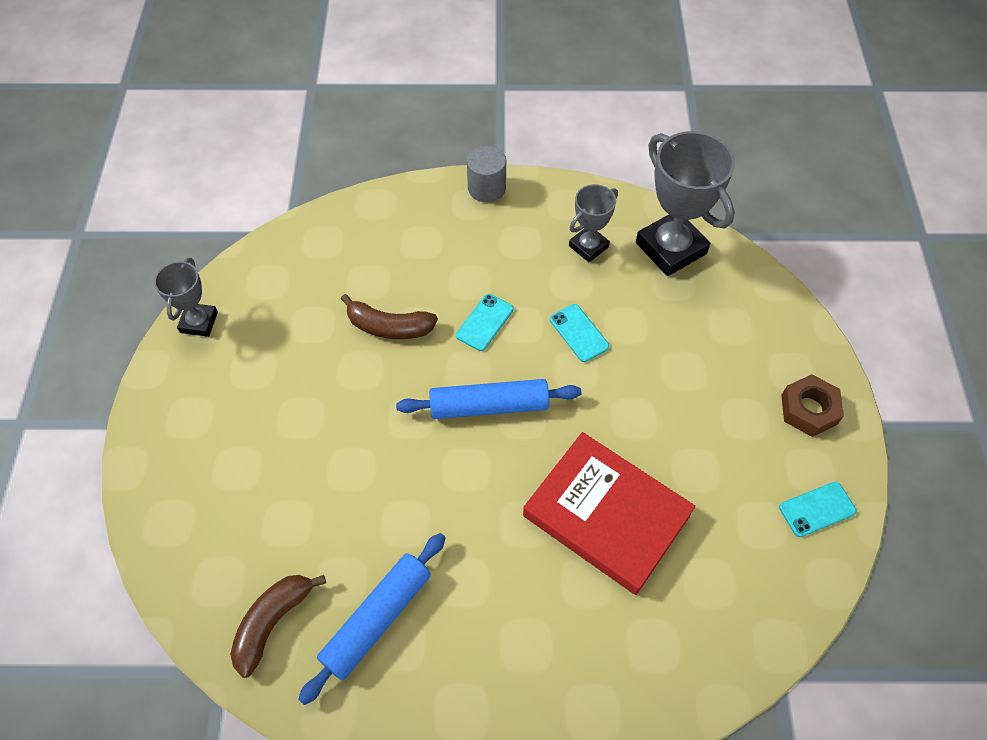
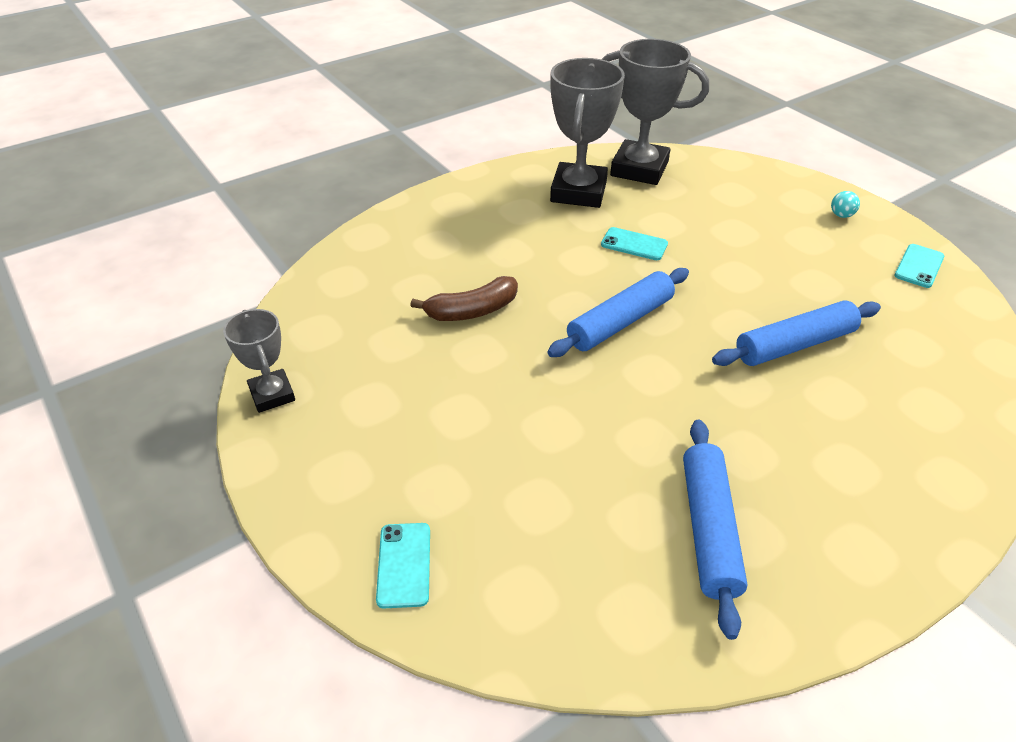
camera: 35 degrees left, 15 degrees down
brown banana [230,575,326,678] -> none
turquoise phone [456,294,514,351] -> turquoise phone moved to [376,523,430,608]
grey cylinder [467,146,506,202] -> none
red book [523,432,695,595] -> blue rolling pin [712,301,881,366]
grey trophy [569,184,618,262] -> grey trophy [550,58,625,208], size x1.78
brown nut [781,374,844,437] -> turquoise ball [831,191,860,218]

